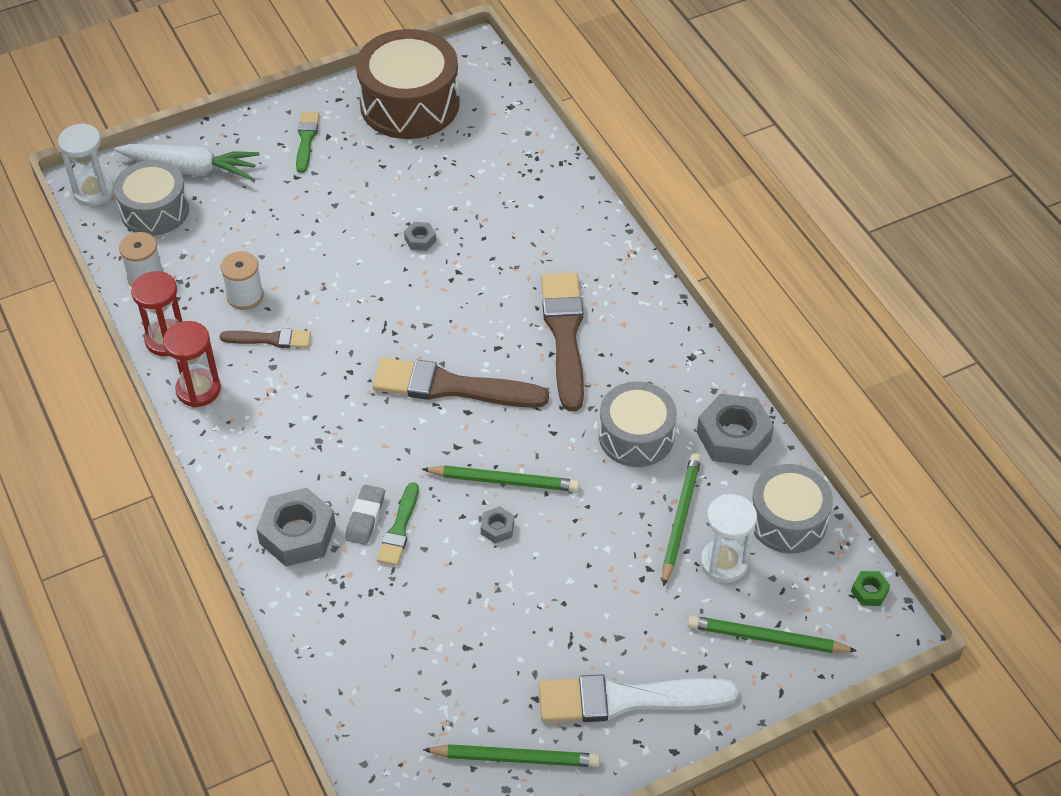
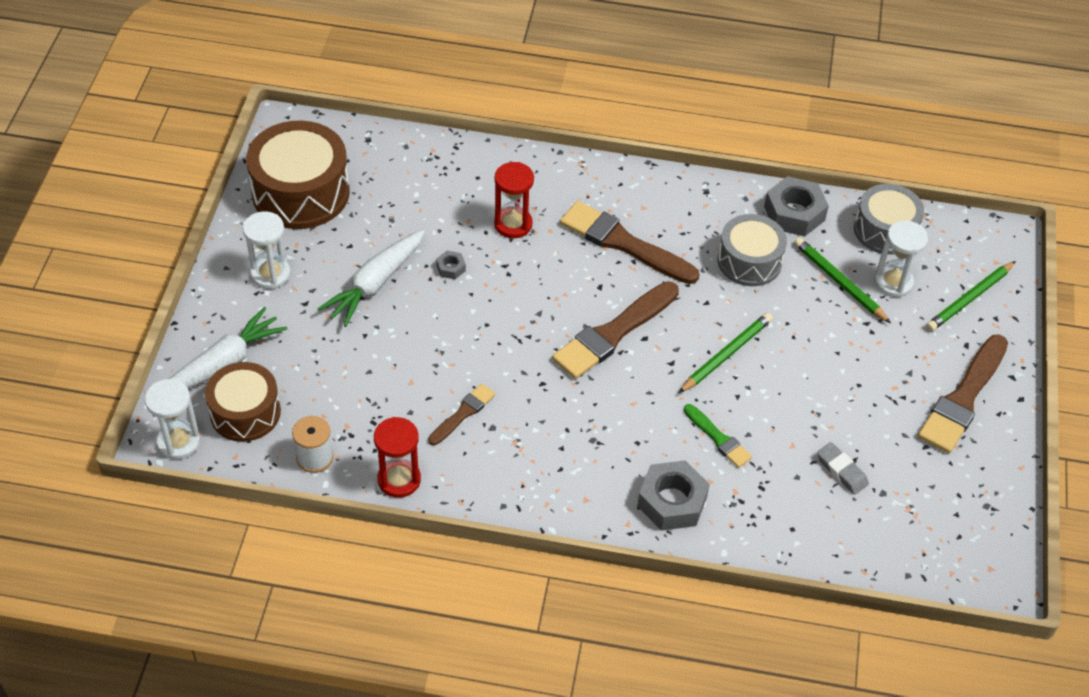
camera: 55 degrees left, 0 degrees up
grey drum [114,160,189,236] -> brown drum [205,362,281,442]
red hourglass [163,321,221,407] -> red hourglass moved to [494,162,534,238]
white spool [220,251,264,310] -> none
green brush [296,112,320,173] -> white hourglass [243,211,291,289]
grey eraser [345,485,385,545] -> grey eraser moved to [817,442,869,495]
green pencil [423,744,600,767] -> none
grey nut [481,506,514,544] -> none
white brush [539,674,739,722] -> brown brush [918,334,1008,453]
green nut [851,571,890,606] -> none
none -> white carrot [317,230,425,327]

